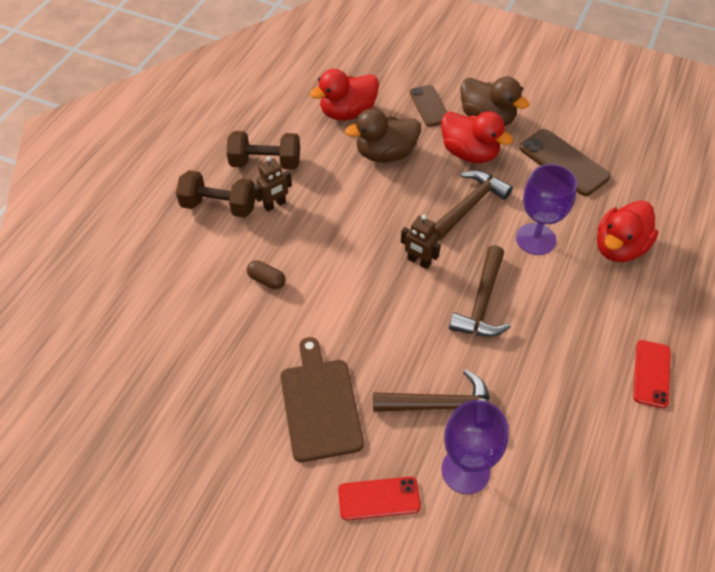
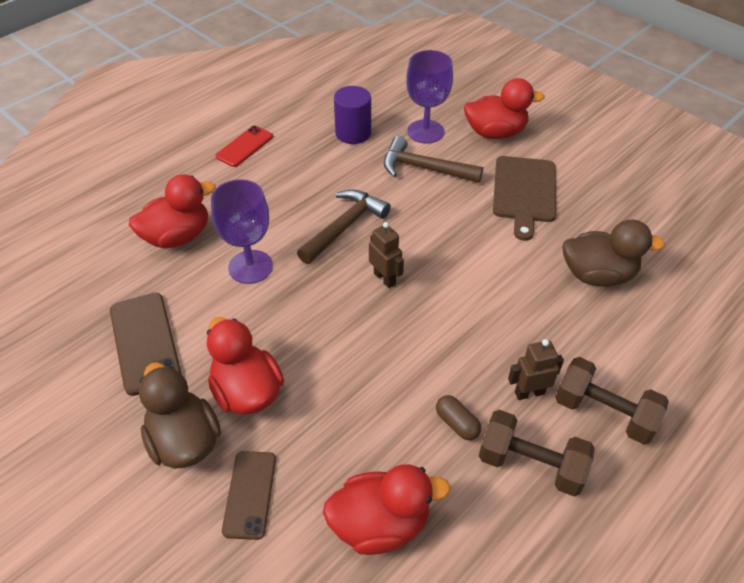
camera: 160 degrees left, 5 degrees down
brown capsule [247,260,285,289] -> brown capsule moved to [436,395,481,440]
red phone [338,477,421,520] -> red duck [464,78,545,139]
brown duck [345,108,421,163] -> brown duck moved to [563,220,665,287]
brown hammer [434,170,513,240] -> none
none -> purple cylinder [334,86,371,144]

